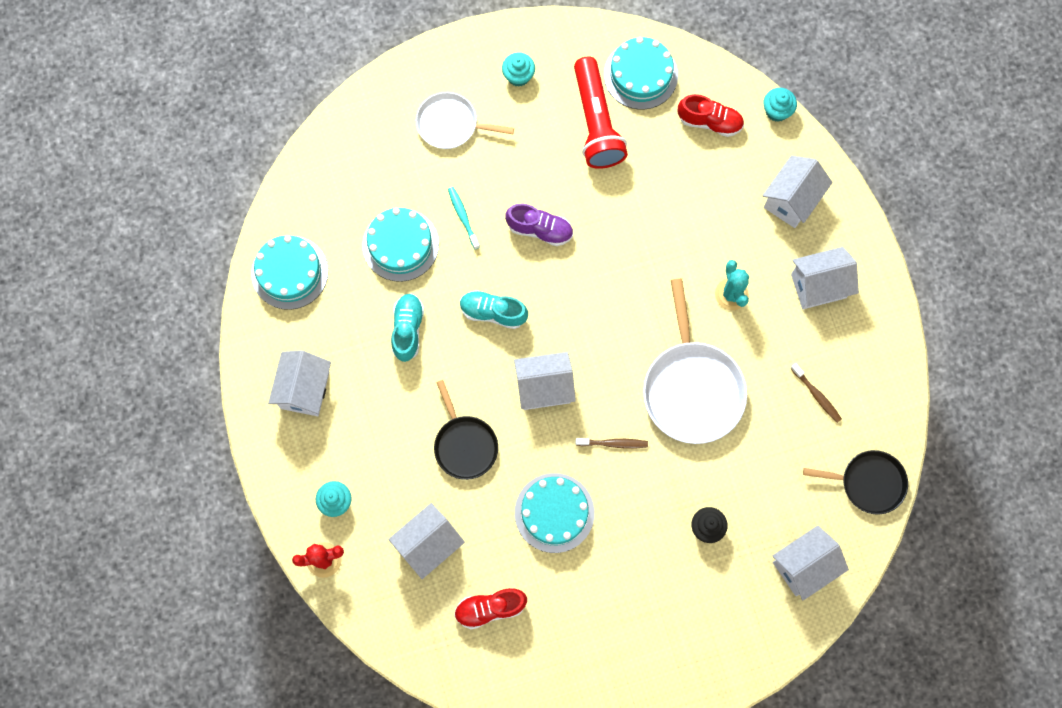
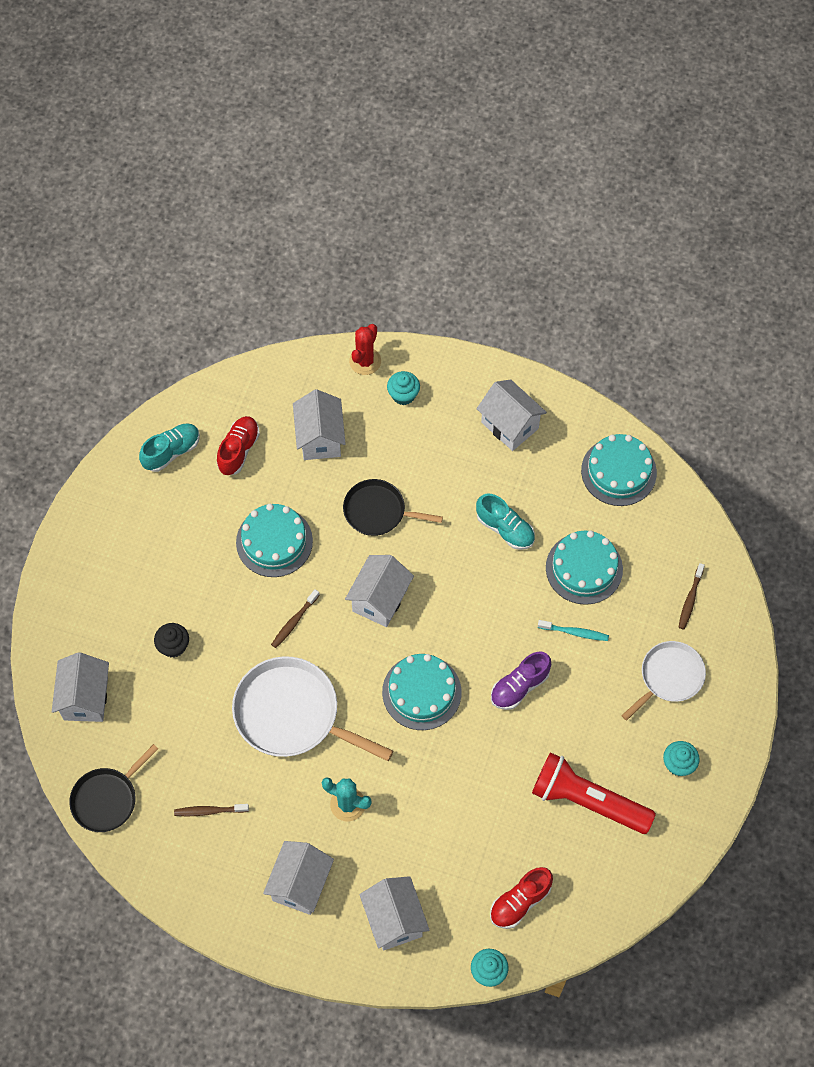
camera: 125 degrees right, 10 degrees down
turquoise shoe [460,290,528,329] -> turquoise shoe moved to [139,423,200,472]
turquoise cake [604,37,678,109] -> turquoise cake moved to [382,654,462,730]
none -> brown toothbrush [679,563,705,630]

